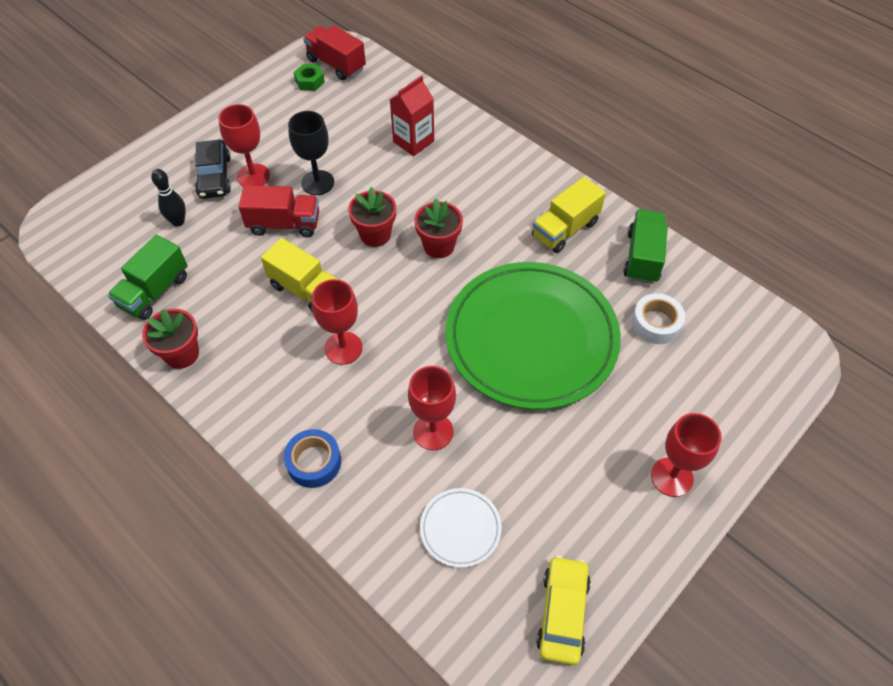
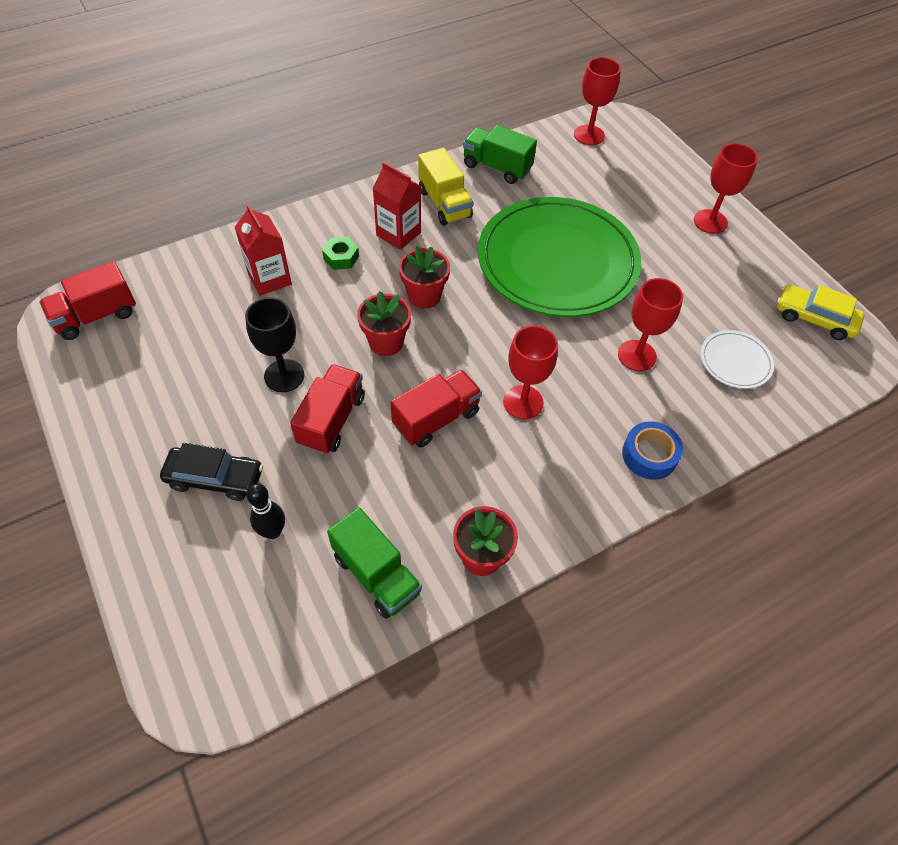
camera: 75 degrees left, 0 degrees up
red goblet [218,104,270,186] -> red goblet moved to [574,57,621,145]
yellow truck [261,238,337,312] -> red truck [391,370,482,448]
green nut [293,64,325,91] -> green nut moved to [322,237,359,270]
white tape [632,293,685,344] -> none
none -> red carton [372,162,421,250]

